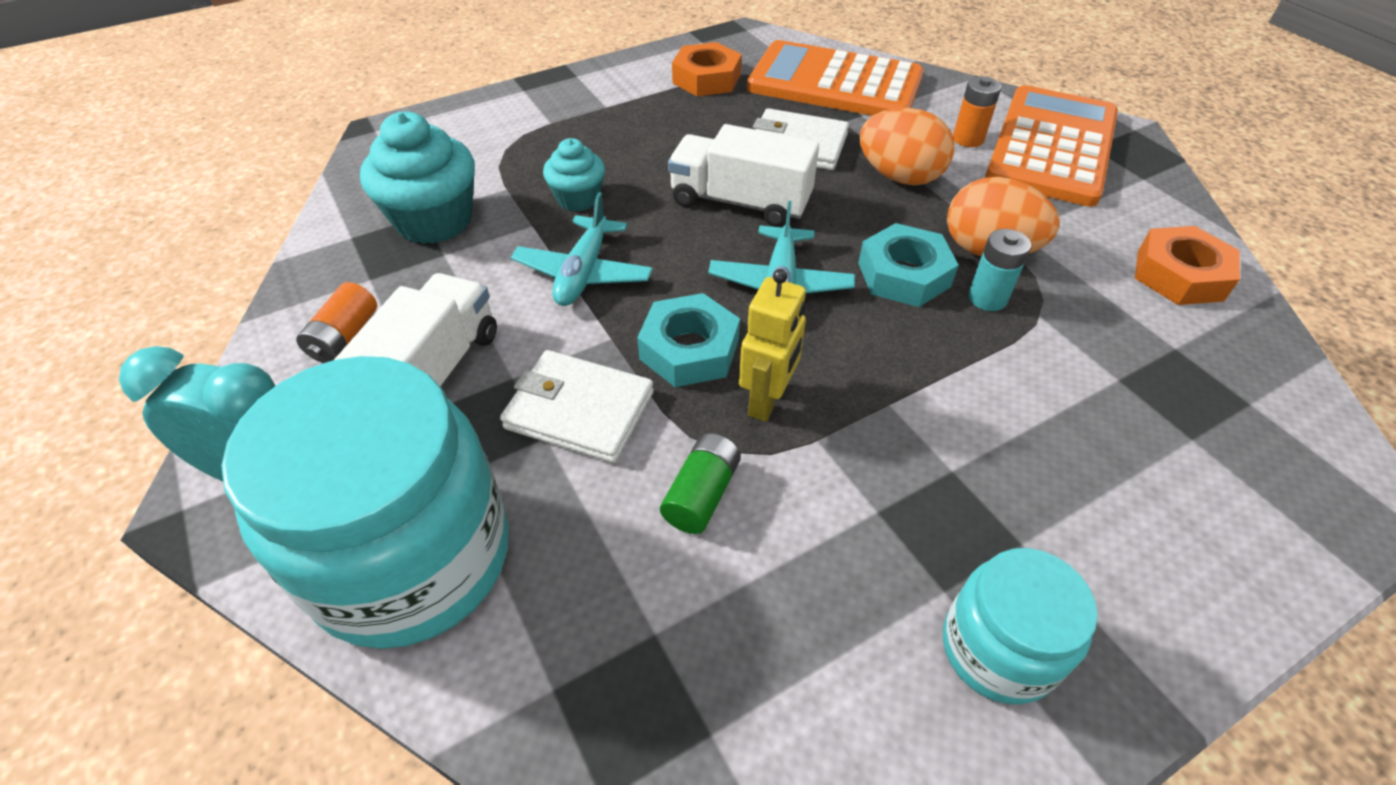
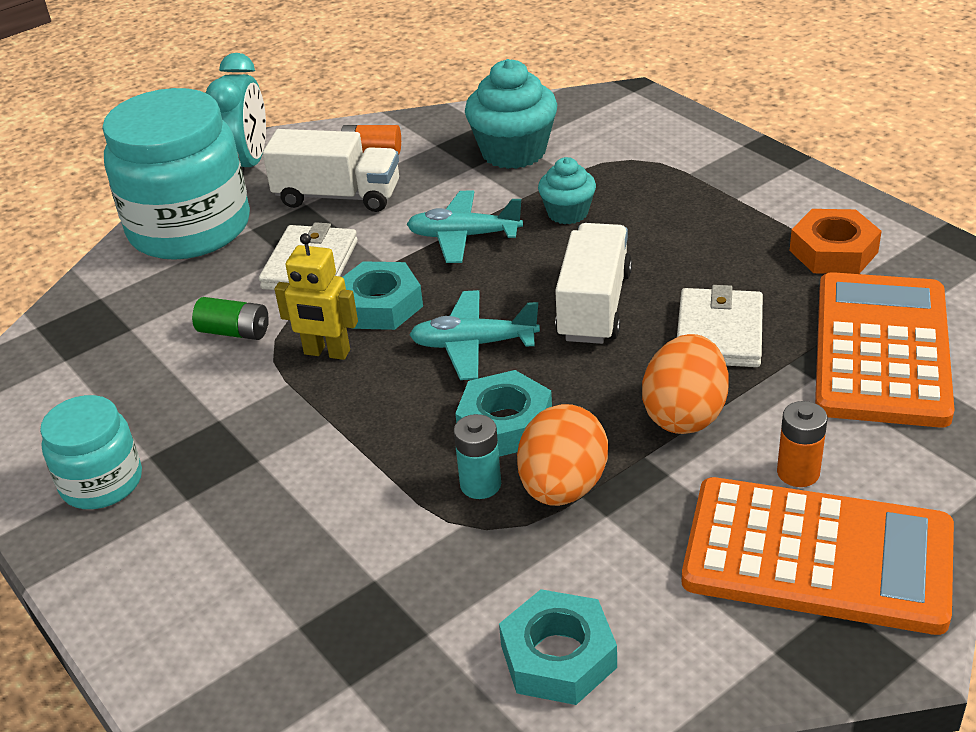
camera: 85 degrees right, 10 degrees down
orange nut [1135,226,1240,305] -> turquoise nut [499,589,617,705]

